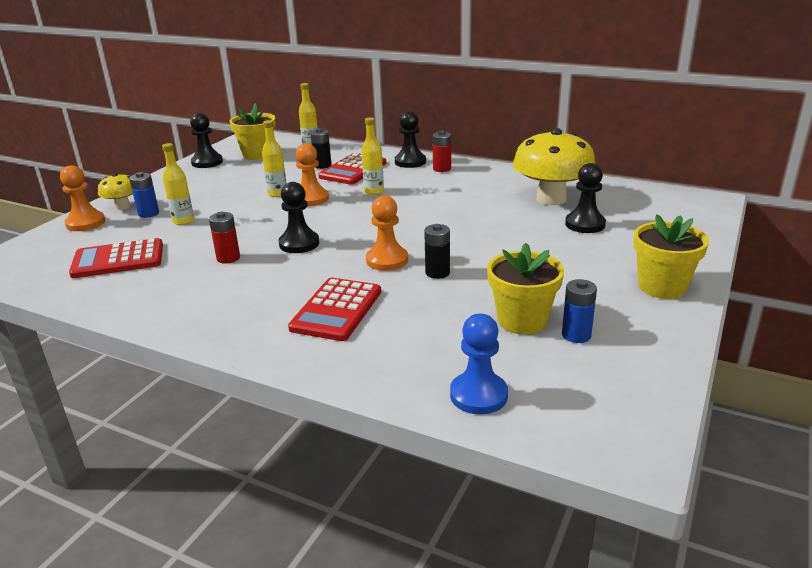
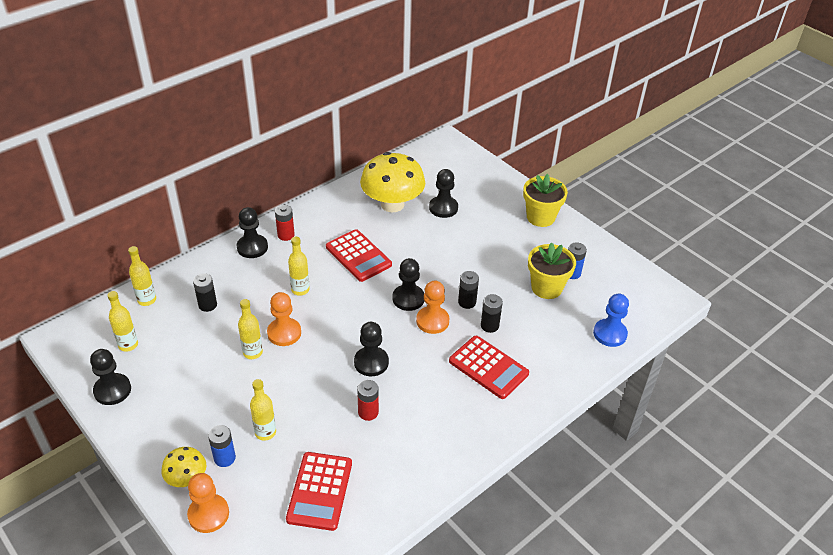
camera: 70 degrees left, 15 degrees up
yellow flower pot [230,103,276,160] -> yellow bottle [107,291,138,352]
red calculator [318,153,386,185] -> red calculator moved to [326,229,392,282]
none -> black pawn [393,258,424,311]
none -> black battery [481,294,503,333]

